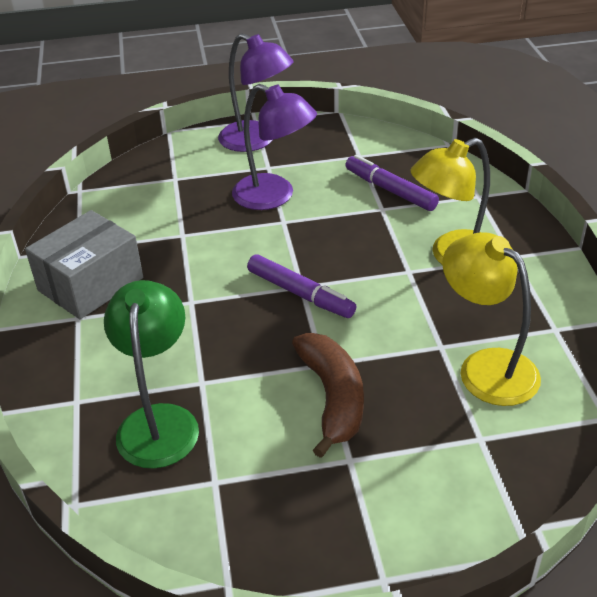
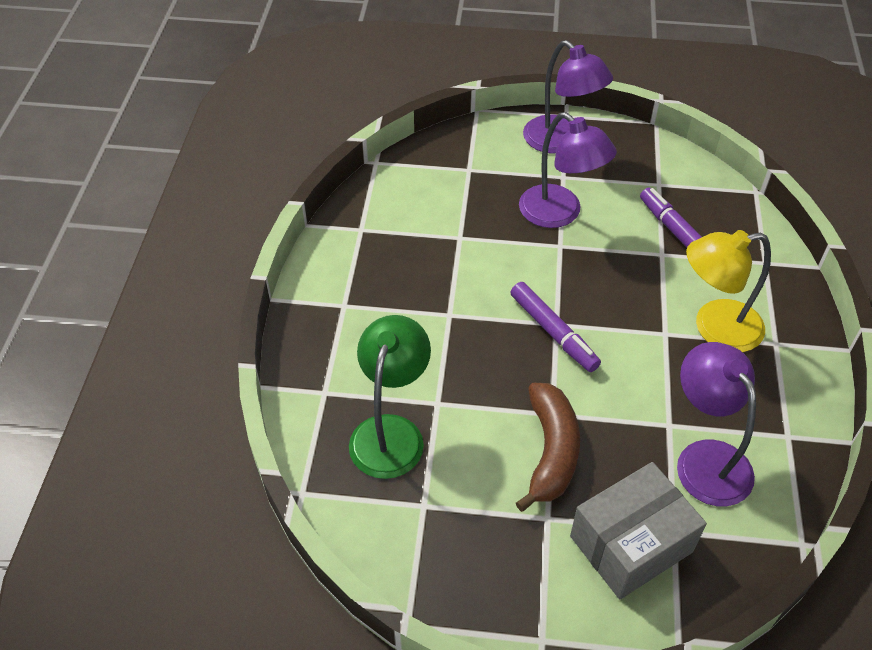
camera: 15 degrees right, 10 degrees up
grey box [25,210,143,319] -> grey box moved to [570,462,707,599]
yellow lamp [442,232,541,406] -> purple lamp [677,342,756,506]

